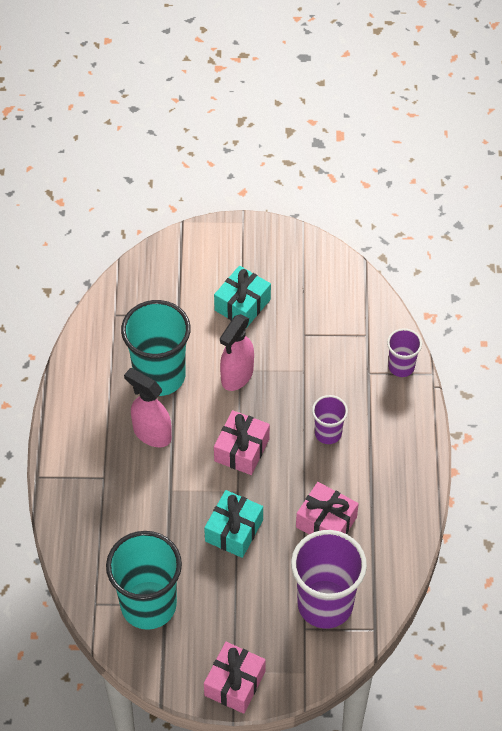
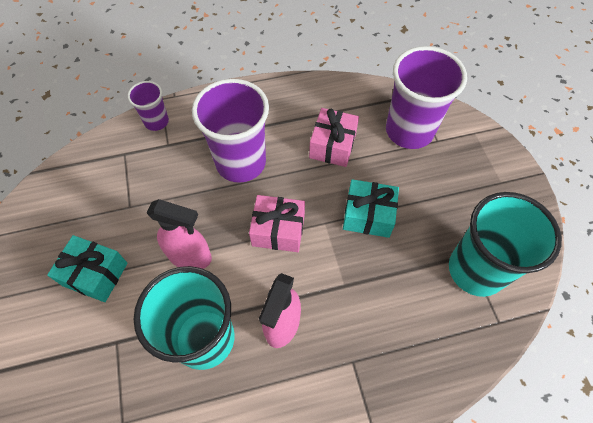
camera: 105 degrees left, 5 degrees up
pink gift [204,642,266,714] -> none
purple cup [312,395,348,444] -> purple cup [192,79,269,183], size x1.94

